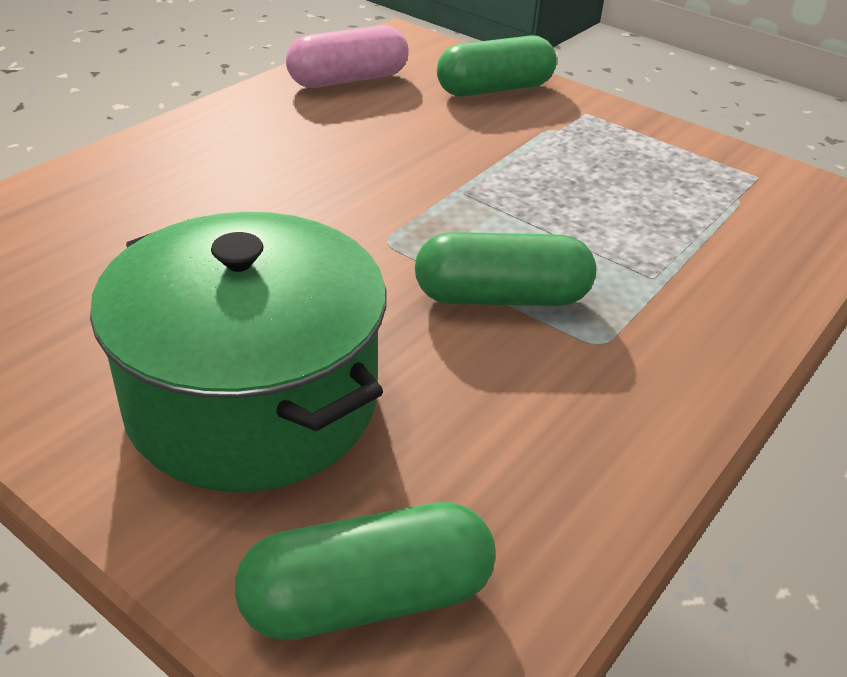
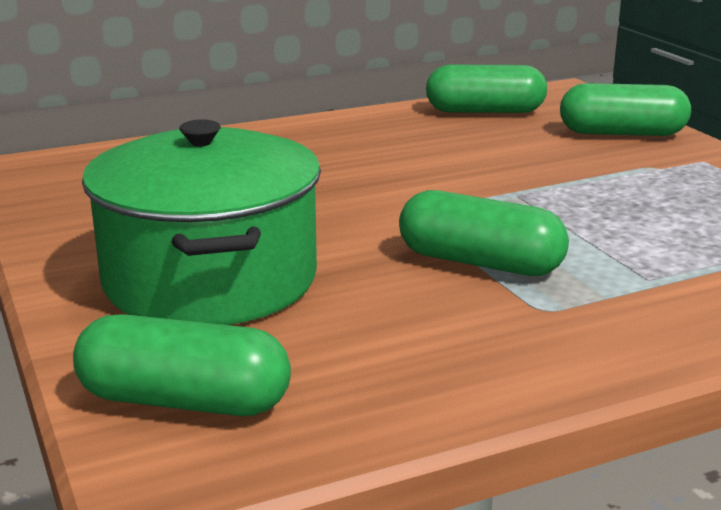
camera: 30 degrees right, 15 degrees down
pink capsule [286,25,409,88] -> green capsule [426,65,547,113]

